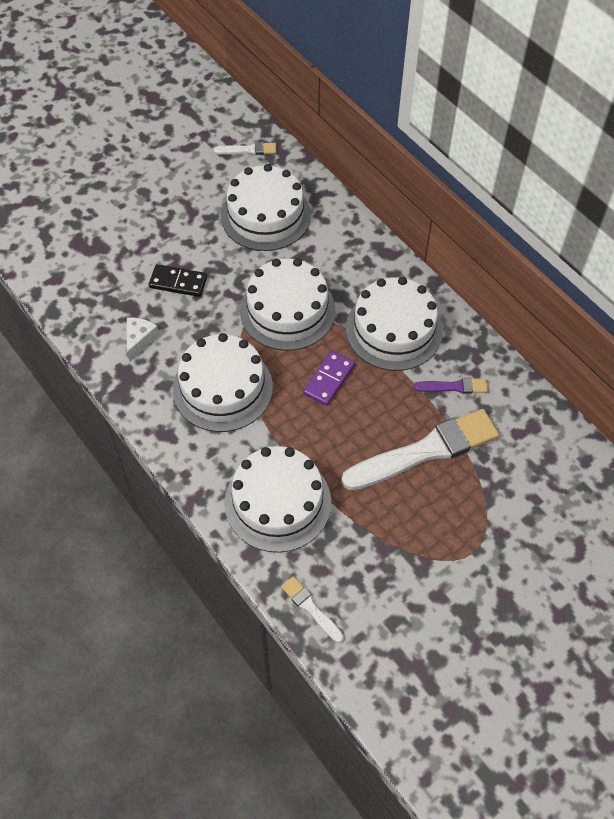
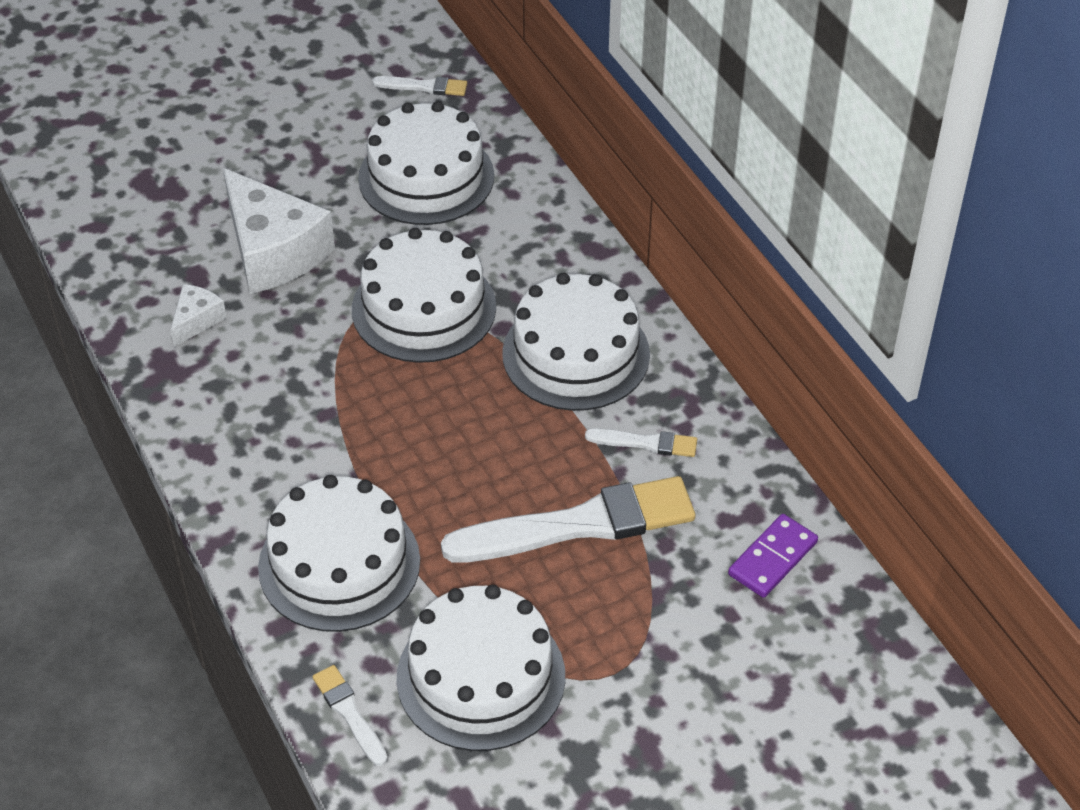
camera: 10 degrees right, 10 degrees down
black domino [149,264,207,297] -> white cheese [223,168,335,294]
white cake [173,333,273,432] -> white cake moved to [397,585,565,751]
purple domino [303,351,355,406] -> purple domino moved to [728,514,818,598]
purple brush [414,378,488,394] -> white brush [585,428,697,457]

